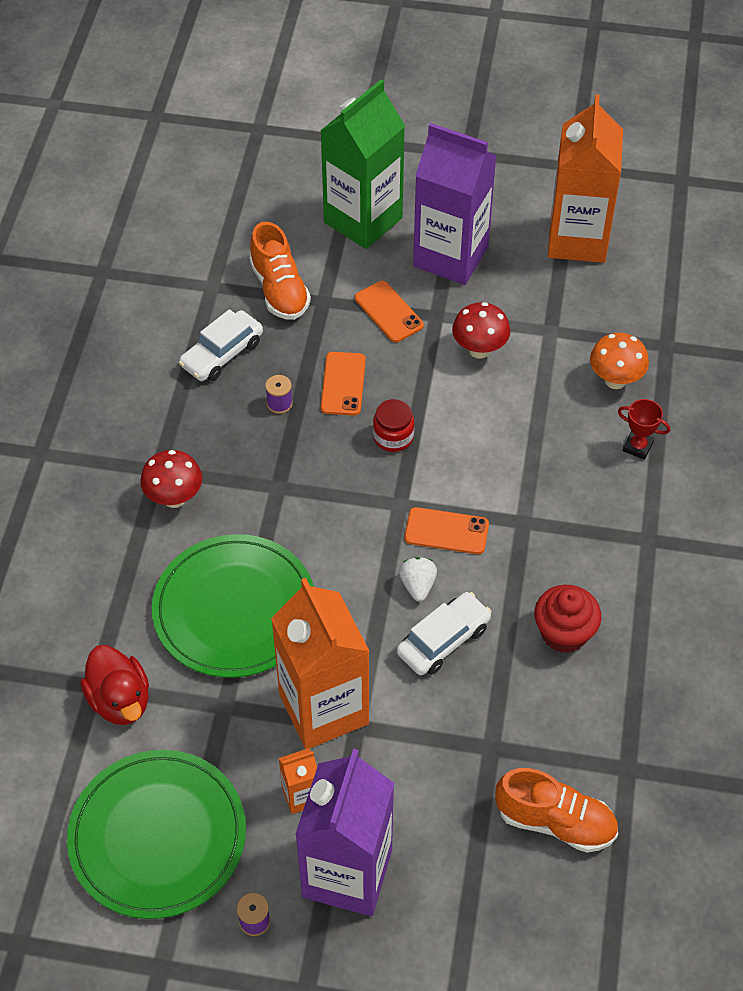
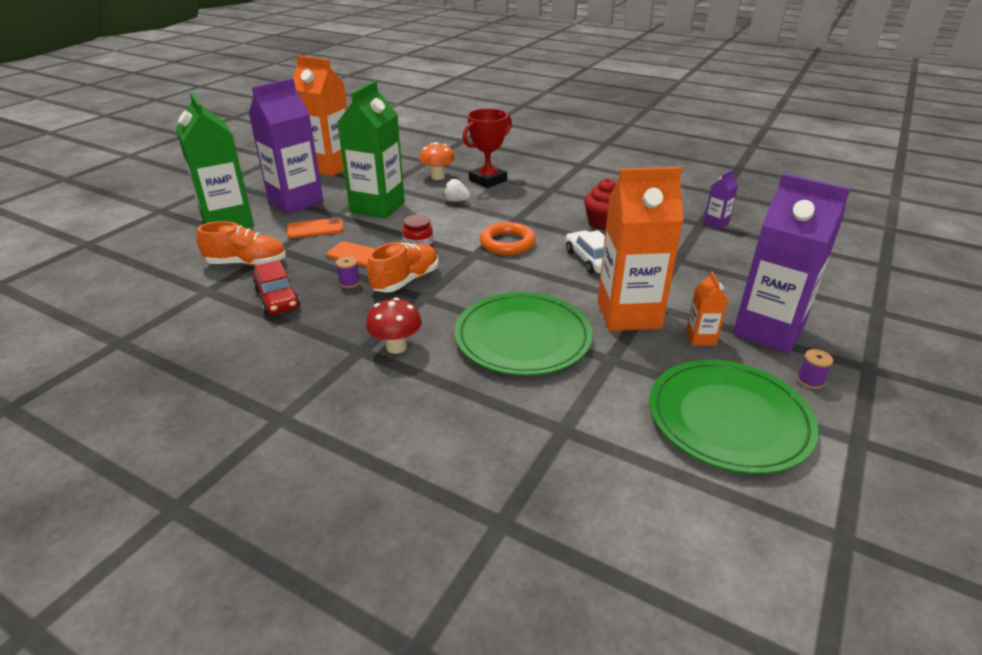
camera: 70 degrees left, 20 degrees down
red duck [80,645,149,725] -> none
white car [179,309,263,381] -> red car [253,260,300,315]
white strawberry [399,557,437,601] -> white strawberry moved to [444,179,470,202]
orange phone [405,507,489,554] -> orange ring [480,222,536,255]
red mushroom [452,302,510,359] -> green carton [337,81,405,219]
orange shoe [495,768,618,853] -> orange shoe moved to [367,242,439,293]
red trophy [618,399,670,460] -> red trophy [462,108,512,188], size x1.91
none -> purple carton [704,170,738,229]

